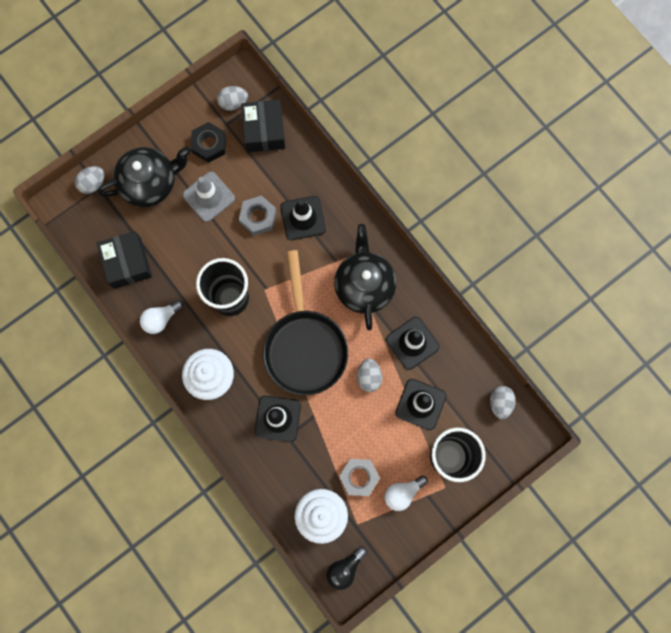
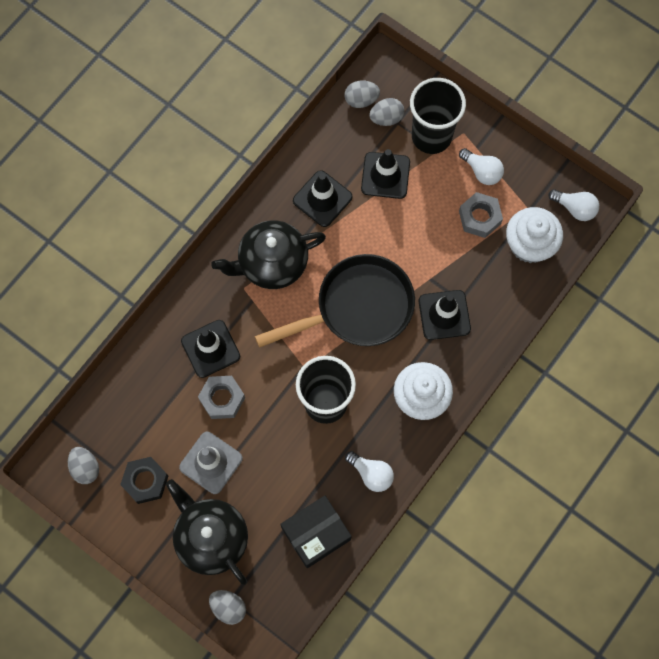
camera: 105 degrees left, 5 degrees down
black box [241,100,285,152] -> none
black light bulb [327,547,367,590] -> white light bulb [549,189,599,221]
grey egg [357,358,382,392] -> grey egg moved to [369,98,404,126]

